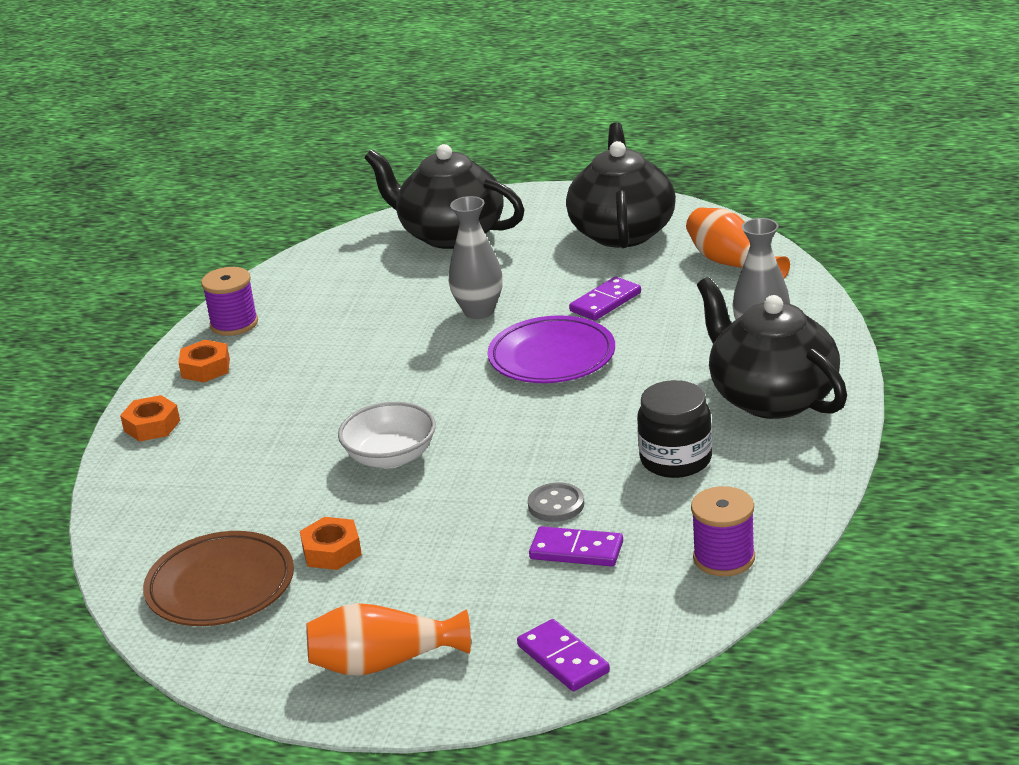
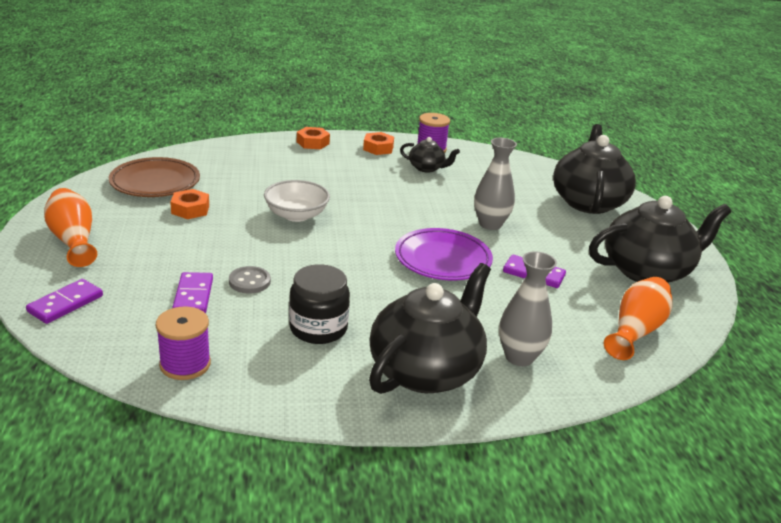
camera: 65 degrees right, 0 degrees up
none -> black teapot [400,137,460,173]

